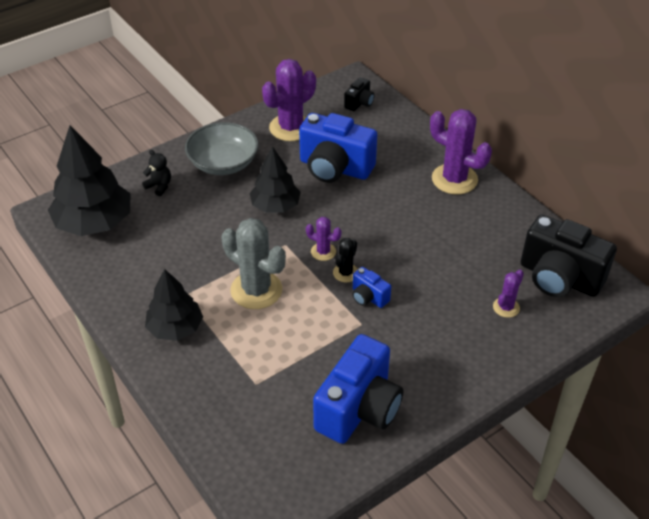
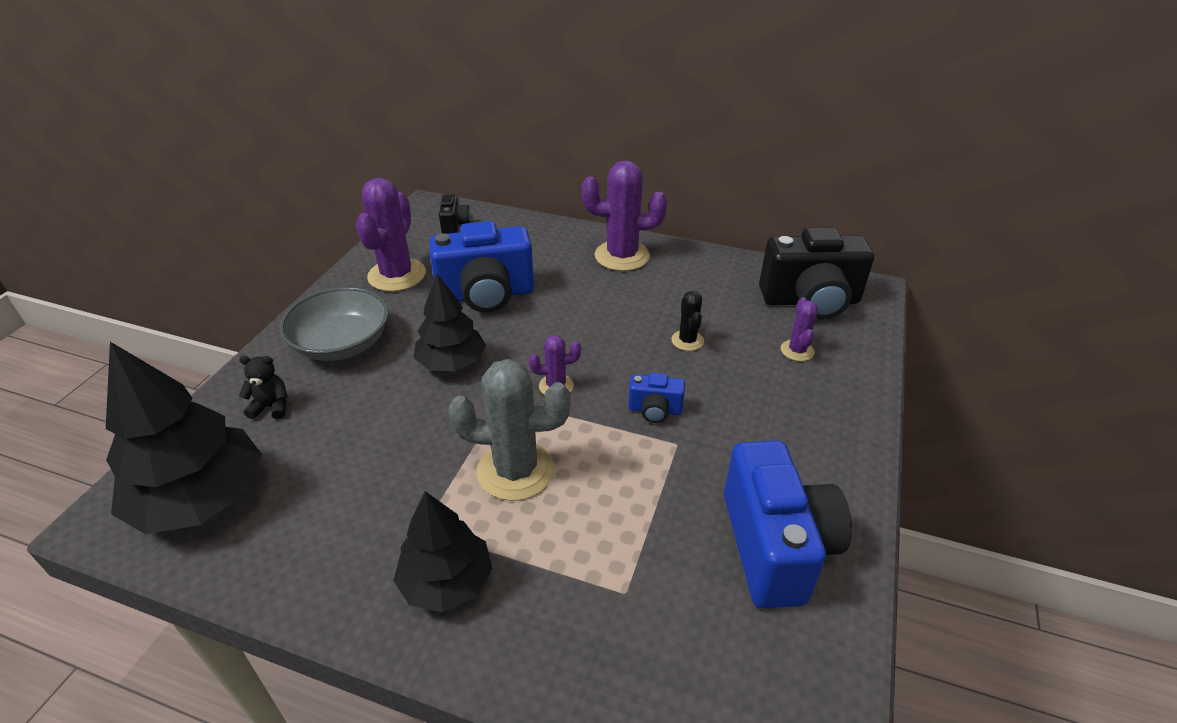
camera: 35 degrees left, 5 degrees down
black cactus [333,238,358,282] -> black cactus moved to [671,291,704,351]

